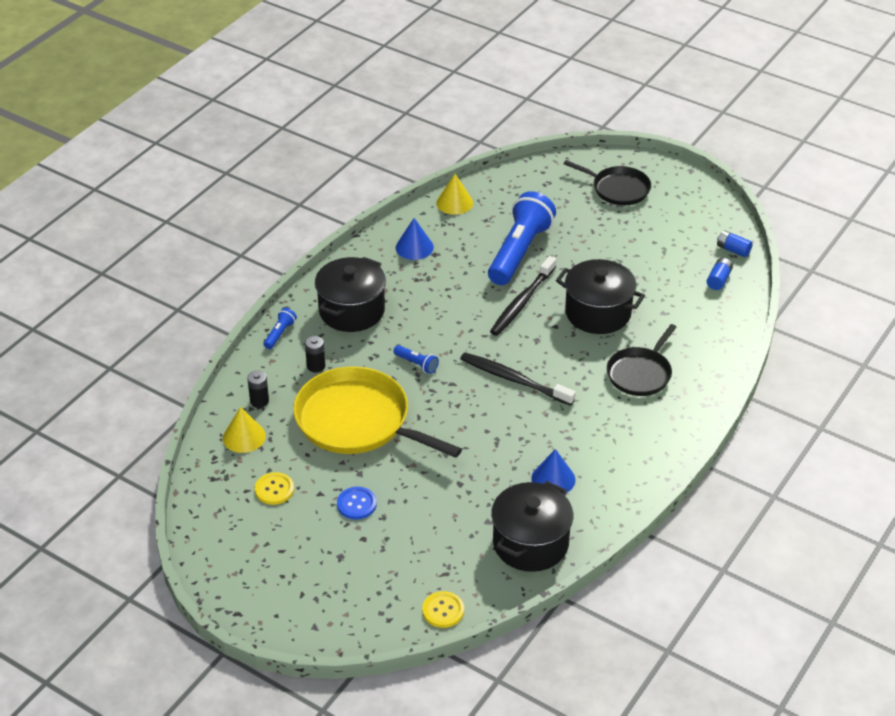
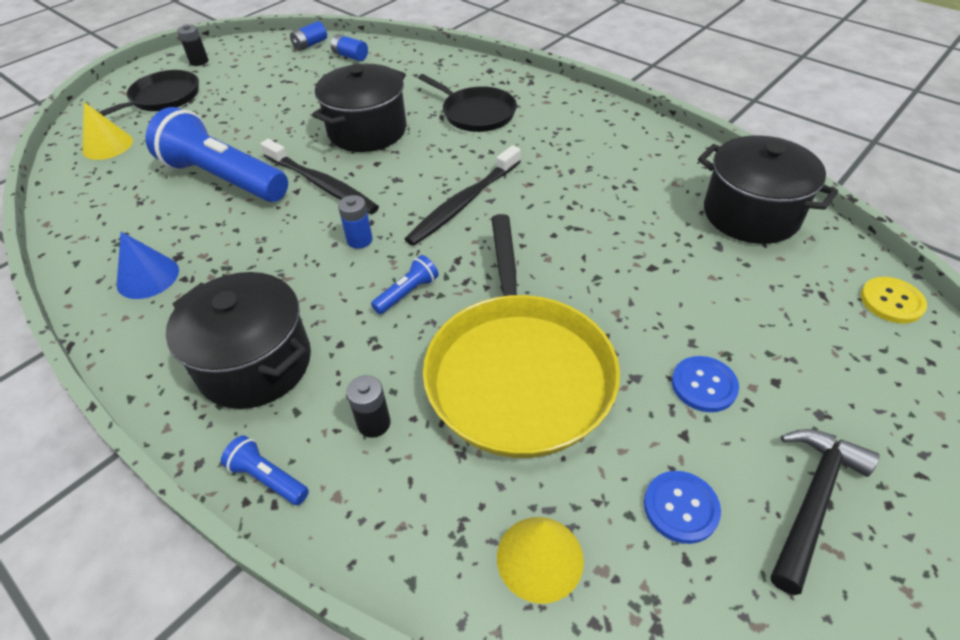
camera: 80 degrees left, 5 degrees up
black battery [247,370,269,408] -> black battery moved to [177,24,208,66]
yellow button [255,472,294,505] -> blue button [644,471,721,544]
yellow pan [293,366,462,458] -> yellow pan turned 45 degrees counterclockwise [423,214,620,458]
yellow cone [436,174,473,215] -> yellow cone moved to [82,102,133,160]
blue cone [531,449,575,492] -> none
none -> blue battery [338,195,373,249]
none -> black hammer [771,429,880,595]

